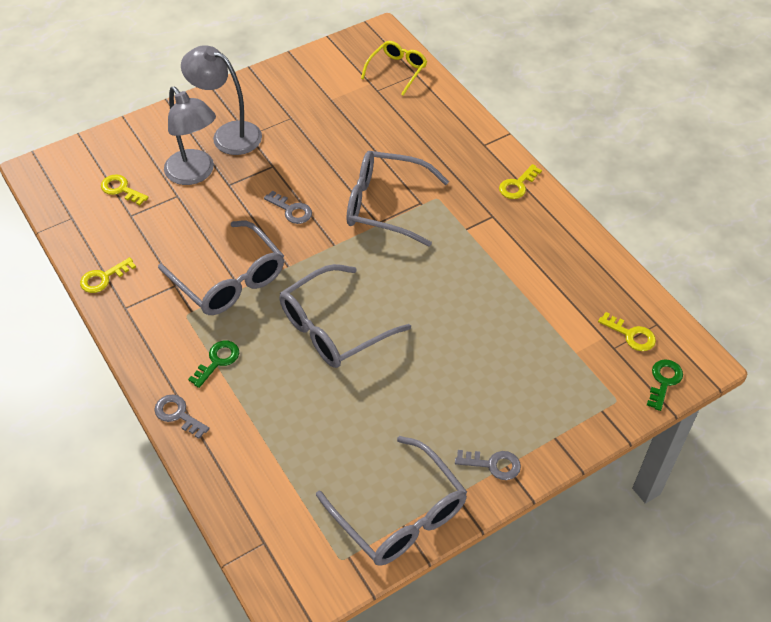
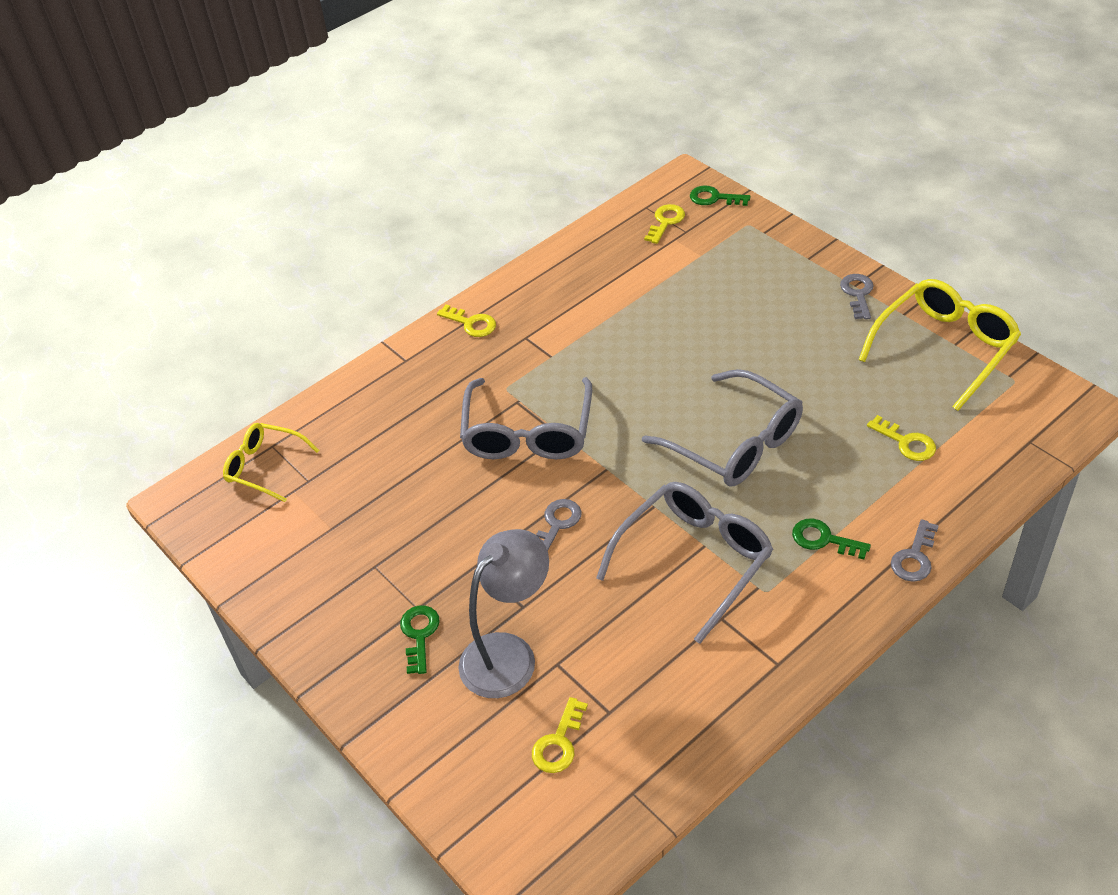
camera: 95 degrees left, 5 degrees down
yellow key [80,257,136,293] -> yellow key moved to [867,415,936,461]
grey lamp [181,45,262,155] -> green key [400,605,439,674]
grey glasses [316,436,467,566] -> yellow glasses [858,279,1021,411]

